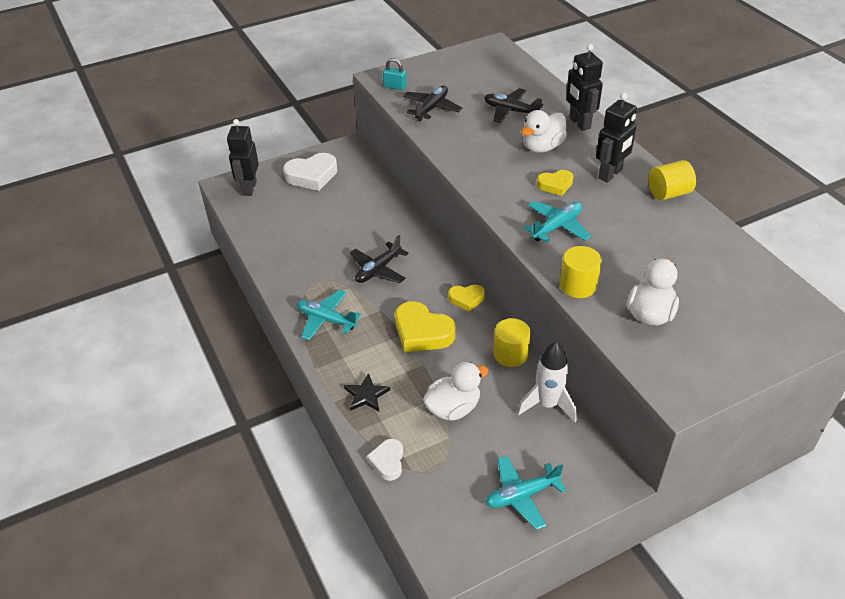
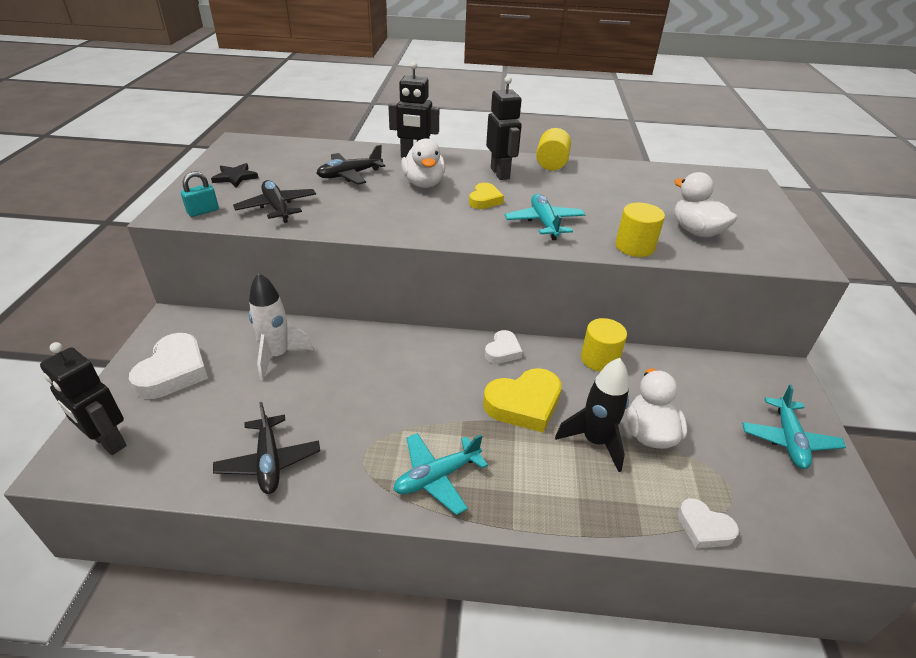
camera: 60 degrees left, 5 degrees down
black star [344,373,390,411] -> black star moved to [211,163,259,188]
black plane [350,235,409,283] -> black plane moved to [213,402,320,494]
yellow heart [448,284,485,312] -> white heart [485,330,523,364]
white rocket [517,341,577,422] -> white rocket moved to [249,273,313,380]
none -> black rocket [555,358,629,472]

